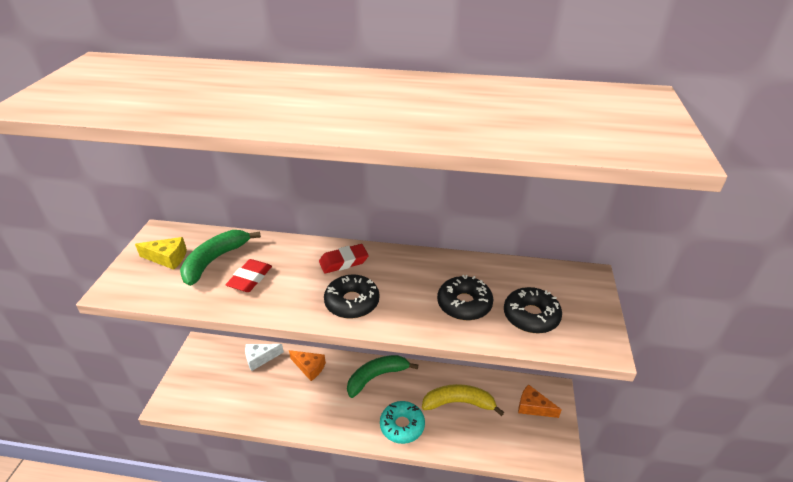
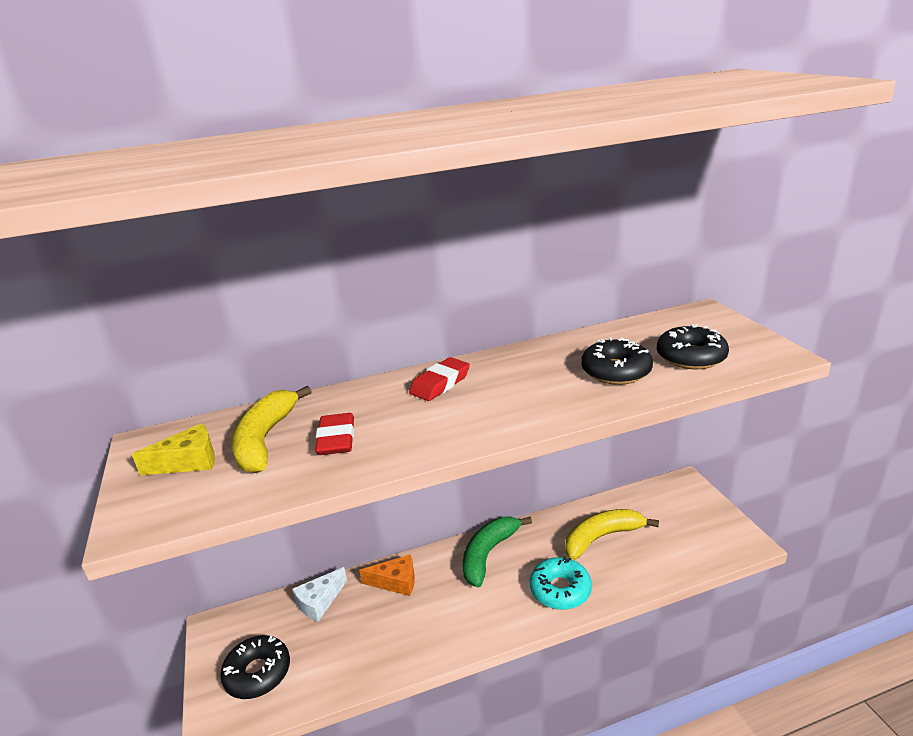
camera: 25 degrees left, 10 degrees down
green banana [180,230,261,286] -> yellow banana [231,386,311,473]
black donut [324,275,380,319] -> black donut moved to [220,635,290,699]
orange cheese [518,384,562,418] -> none

